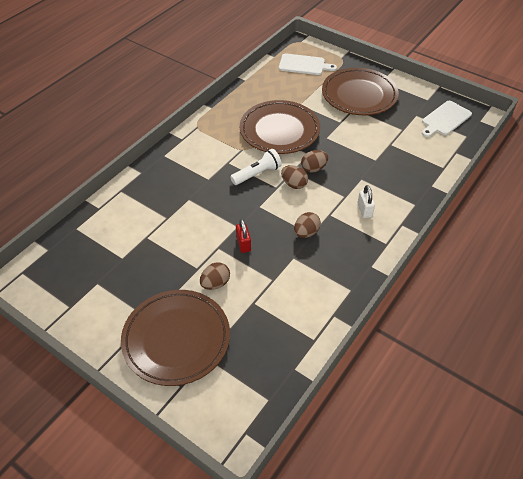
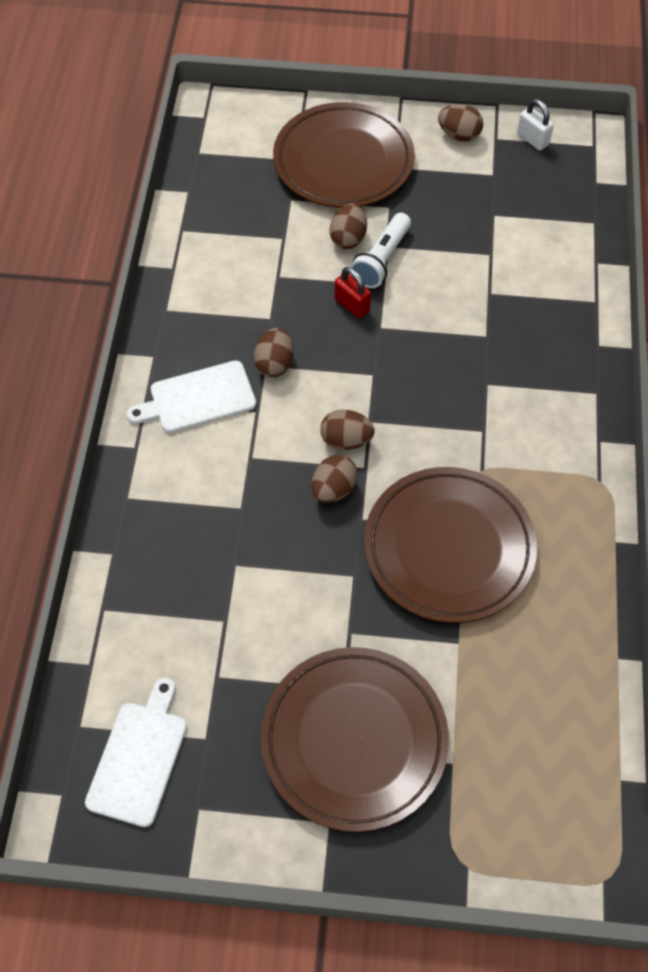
camera: 150 degrees right, 10 degrees up
white flashlight [230,149,282,185] -> white flashlight moved to [350,213,411,288]
white cutting board [279,53,337,75] -> white cutting board moved to [127,360,256,433]
white padlock [358,185,375,218] -> white padlock moved to [517,99,554,151]
none -> brown egg [438,104,483,142]

